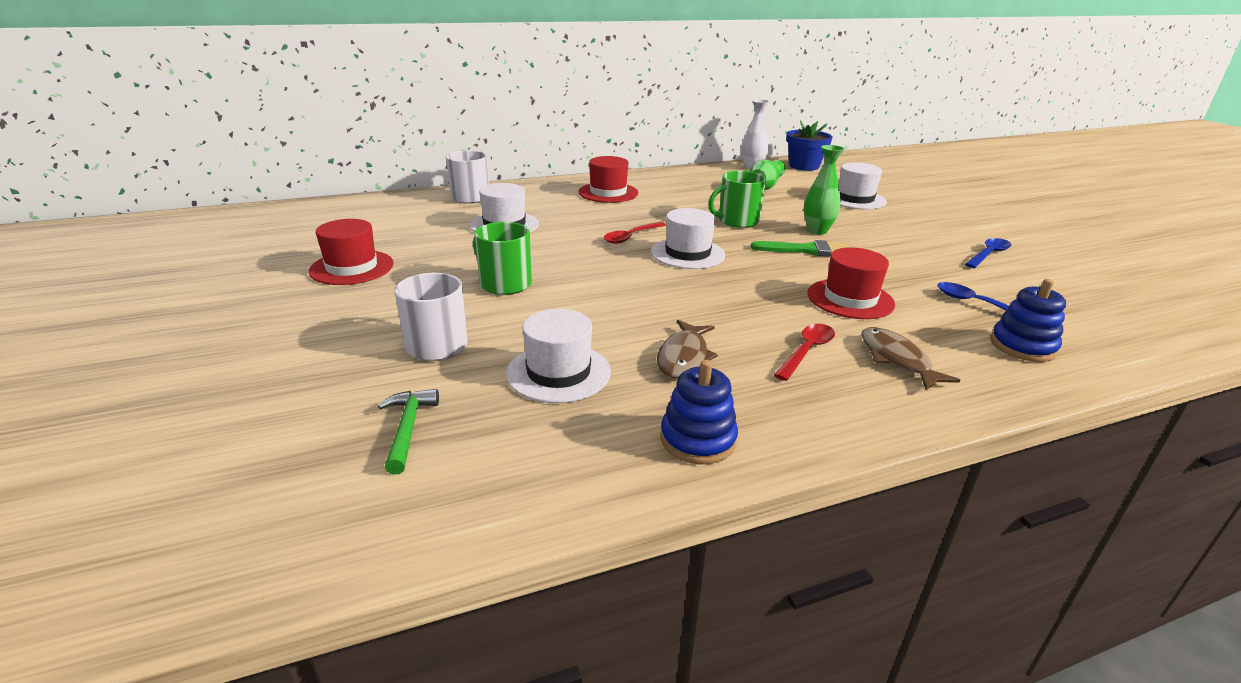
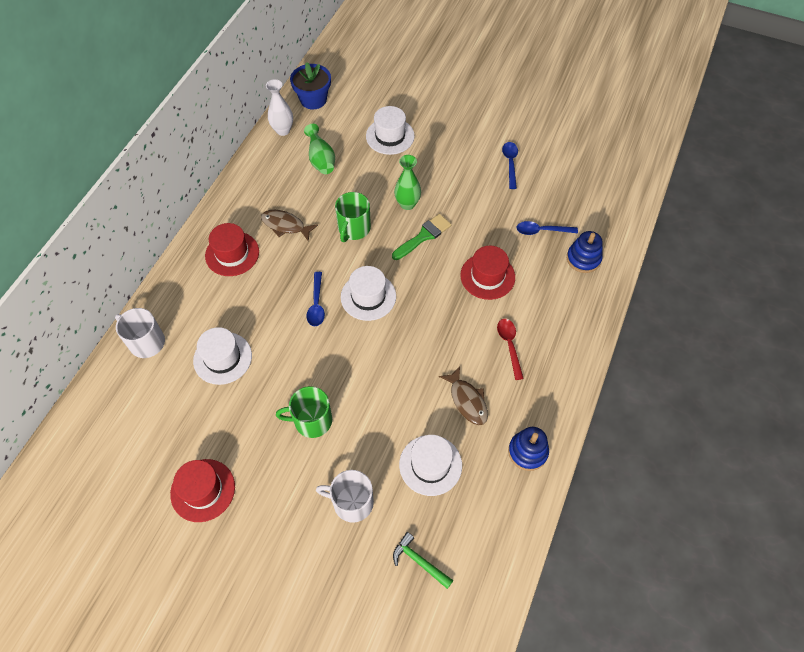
camera: 45 degrees left, 30 degrees up
red spoon [604,222,666,244] -> blue spoon [306,272,325,326]
brown fish [861,327,960,390] -> brown fish moved to [261,210,318,241]

